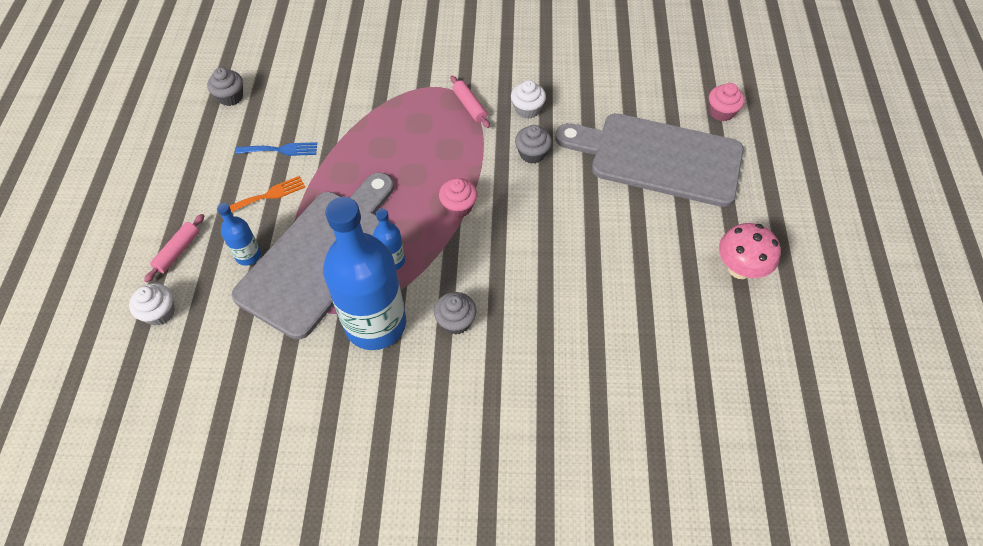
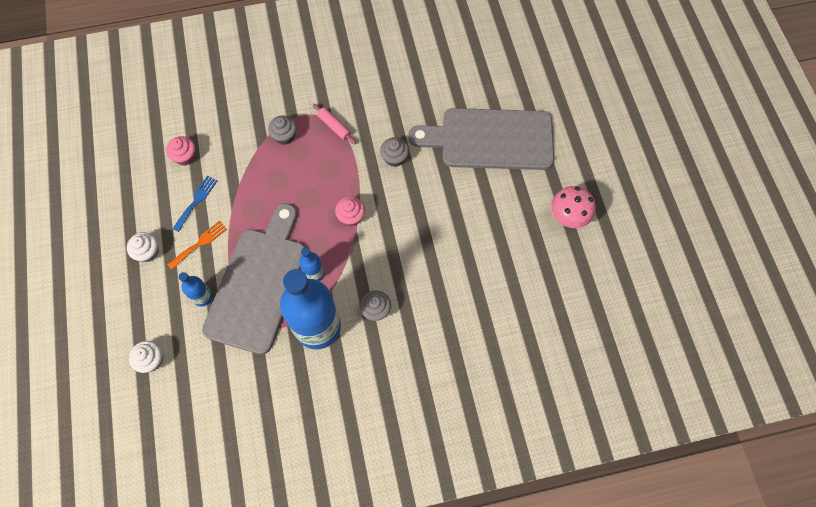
camera: 15 degrees left, 10 degrees up
pink rolling pin [144,214,204,282] -> none
grey cupcake [207,68,243,106] -> grey cupcake moved to [268,116,297,145]
blue fork [235,142,317,156] -> blue fork turned 45 degrees counterclockwise [173,176,217,232]
white cupcake [511,80,546,119] -> white cupcake moved to [127,232,159,262]
pink cupcake [709,83,745,122] -> pink cupcake moved to [166,136,196,166]

